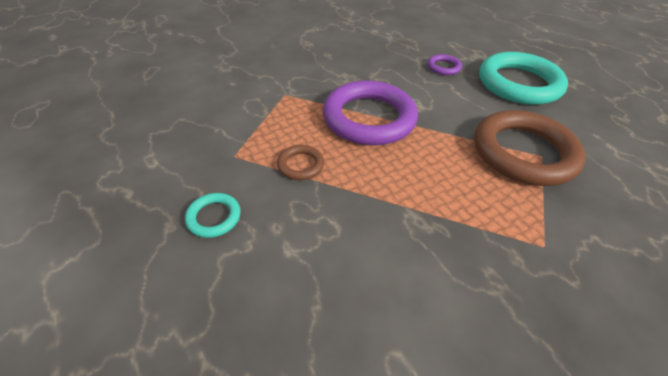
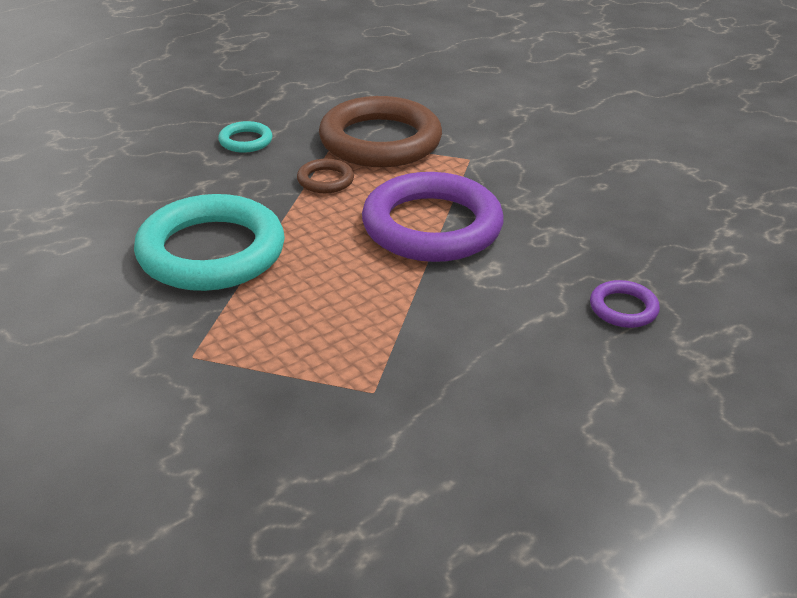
camera: 85 degrees right, 10 degrees down
brown ring [474,110,586,186] -> brown ring moved to [319,96,442,167]
turquoise ring [479,52,568,105] -> turquoise ring moved to [134,194,285,291]

